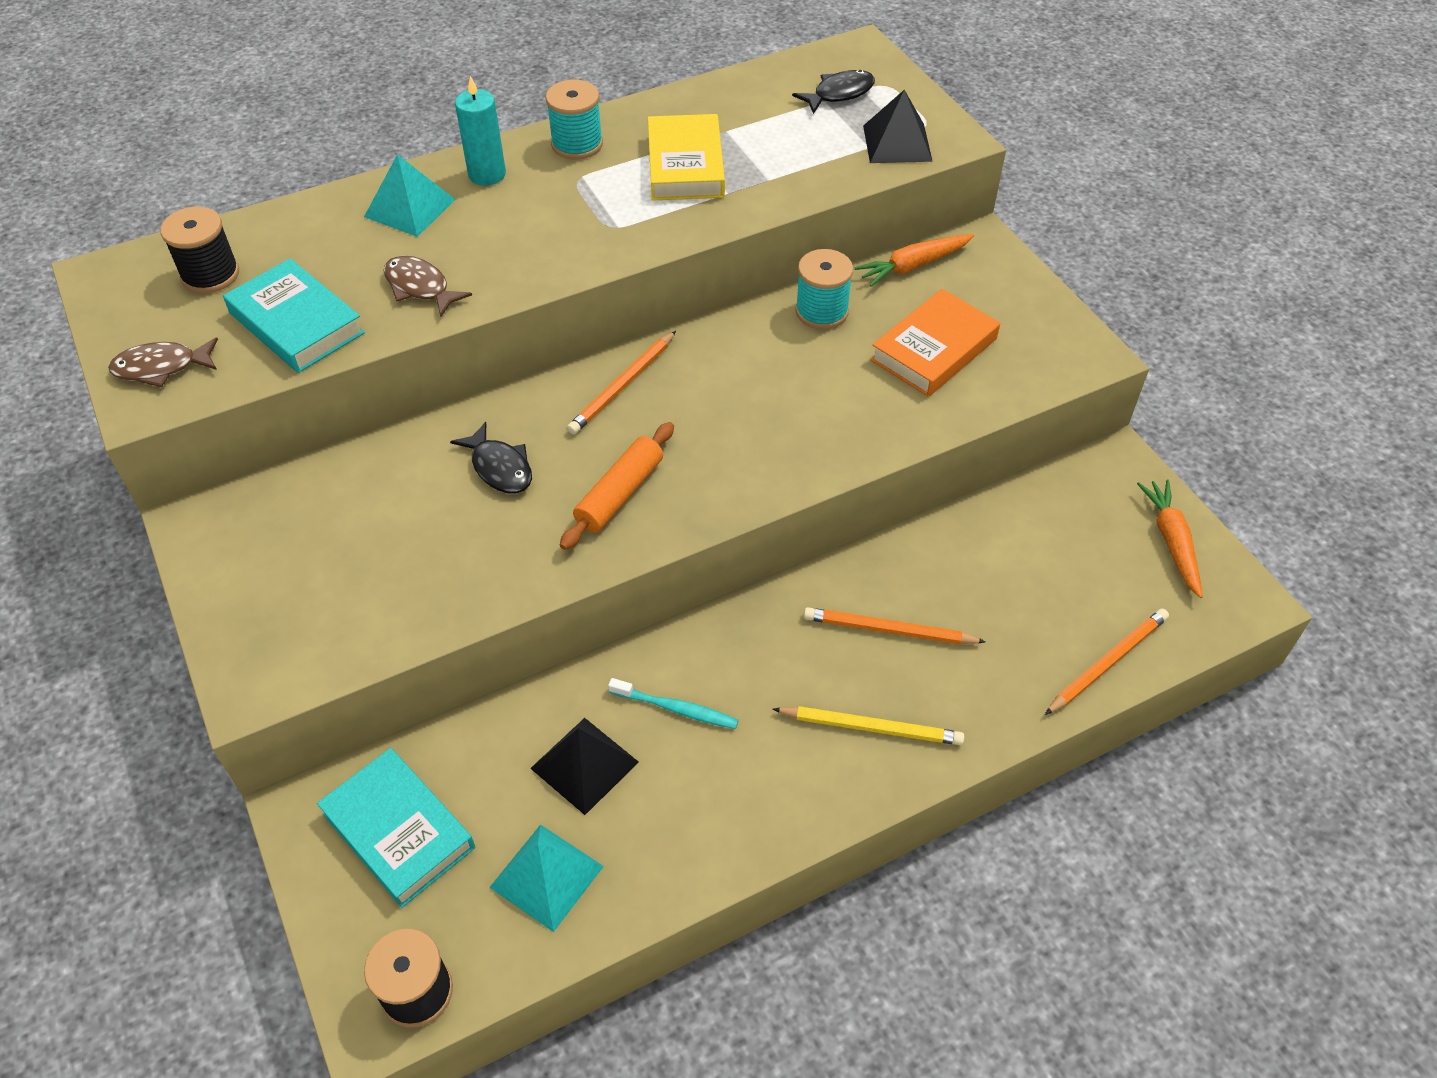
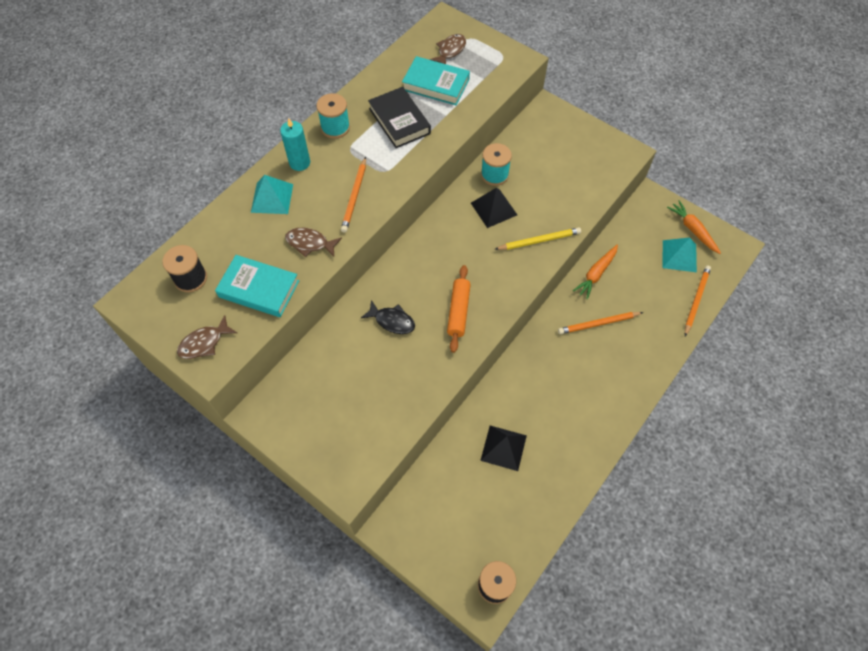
camera: 25 degrees left, 10 degrees up
turquoise book [317,748,475,908] -> turquoise book moved to [402,56,470,105]
turquoise pyramid [489,824,604,932] -> turquoise pyramid moved to [662,238,697,272]
orange pencil [567,331,676,435] -> orange pencil moved to [341,157,366,233]
turquoise toothbrush [608,678,739,729] -> none
yellow book [648,114,725,200] -> black book [368,87,431,148]
yellow pencil [773,706,964,745] -> yellow pencil moved to [495,227,581,250]
black fish [792,70,875,114] -> brown fish [429,34,466,64]
orange carrot [854,234,974,287] -> orange carrot moved to [573,245,618,299]
black pyramid [863,90,933,163] -> black pyramid moved to [471,188,517,228]
orange book [870,289,1000,397] -> none

